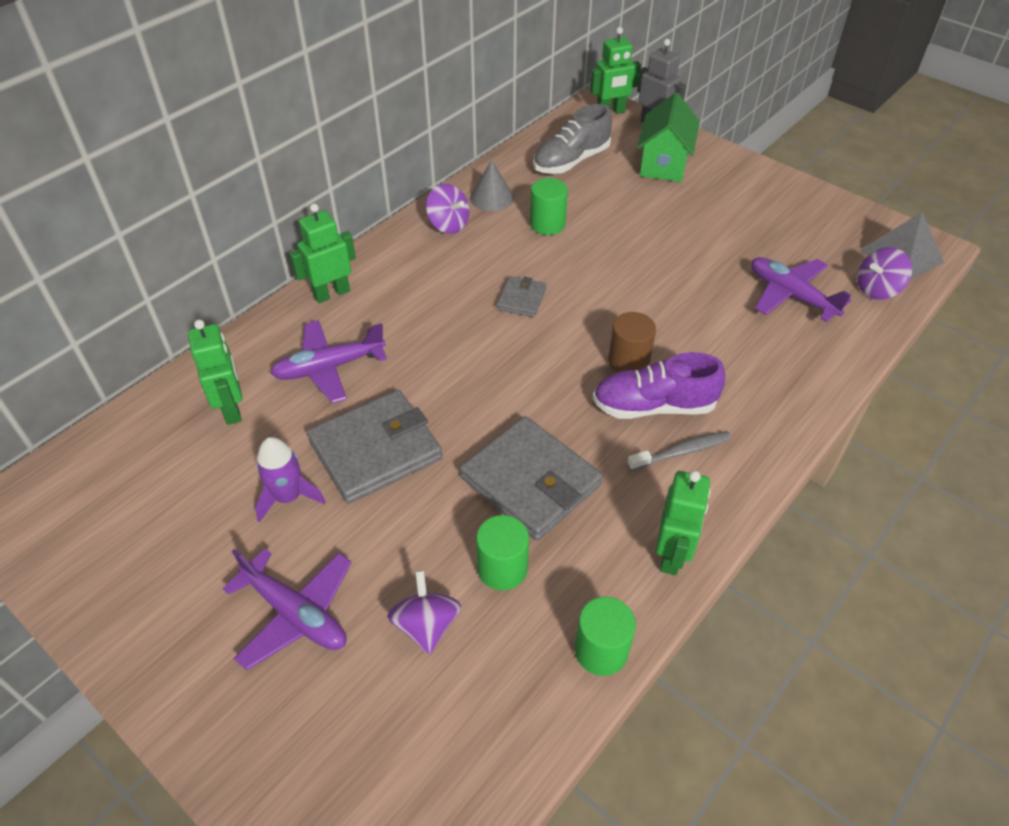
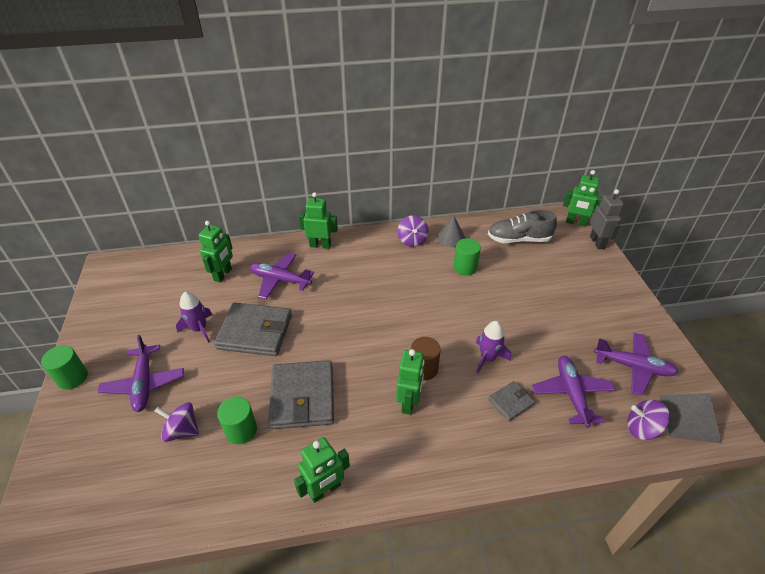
camera: 40 degrees right, 5 degrees down
purple spinning top [387,570,461,654] -> purple spinning top turned 105 degrees counterclockwise [155,402,199,442]
grey wallet [497,276,546,317] -> grey wallet moved to [488,381,535,422]
green cylinder [575,597,636,676] -> green cylinder moved to [41,345,88,390]
purple shoe [593,352,725,419] -> green robot [396,349,425,415]
grey toothbrush [627,431,732,471] -> none
green house [637,93,700,182] -> none
none -> purple rocket [475,321,511,374]
none -> purple plane [594,333,678,396]

